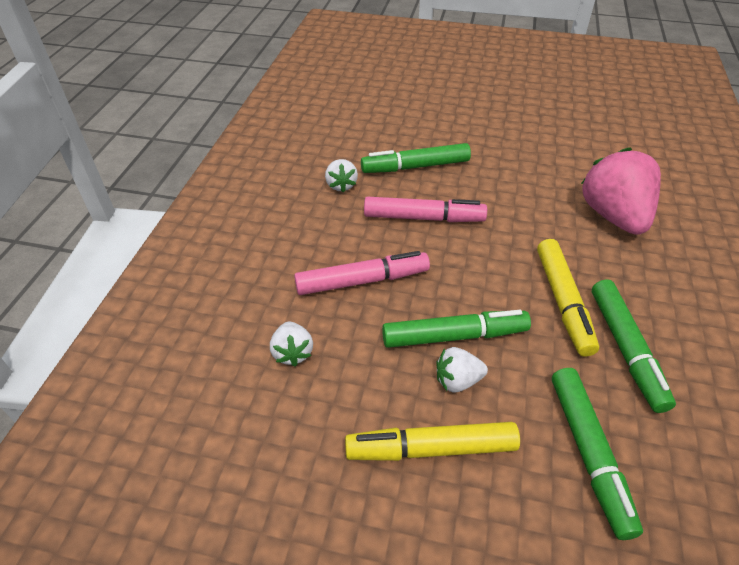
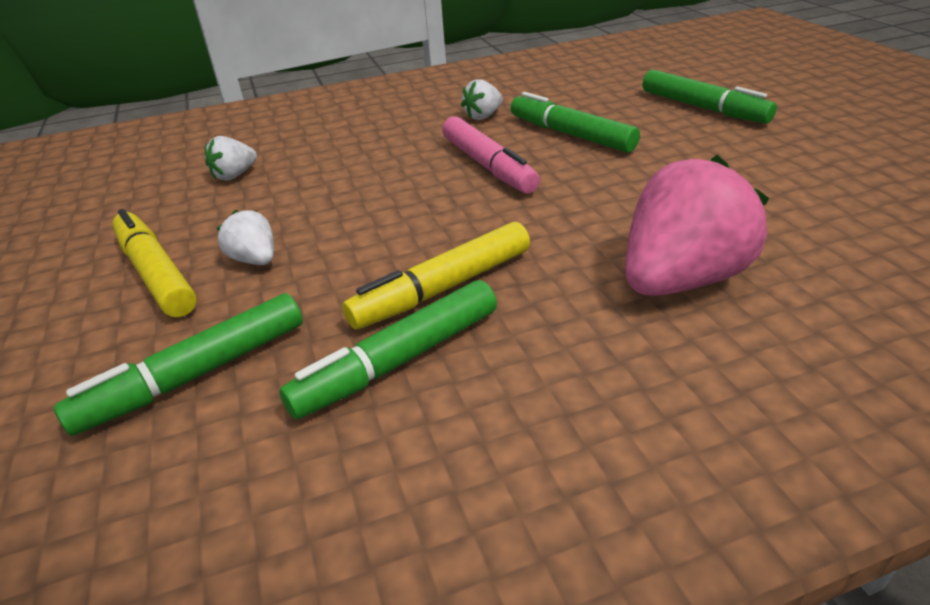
camera: 60 degrees right, 10 degrees down
pink marker [294,251,430,295] -> none
green marker [382,310,531,348] -> green marker moved to [643,70,777,123]

